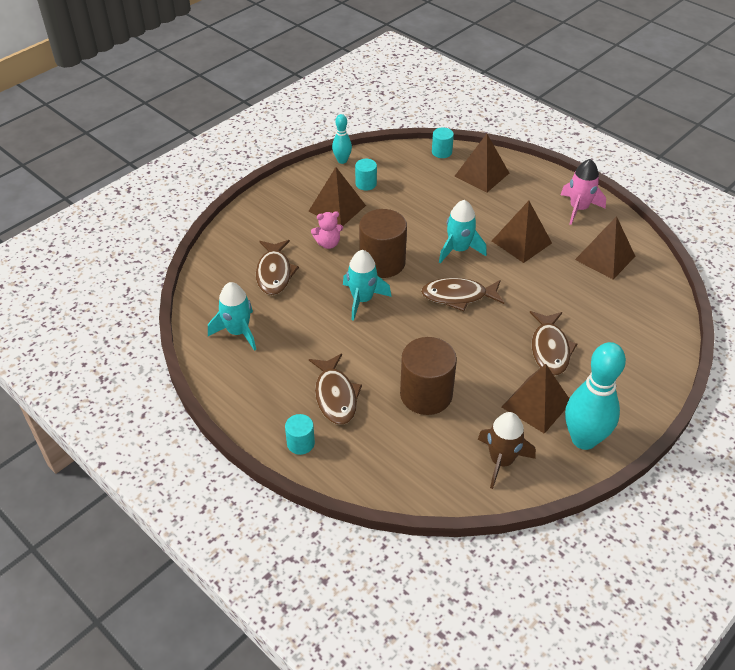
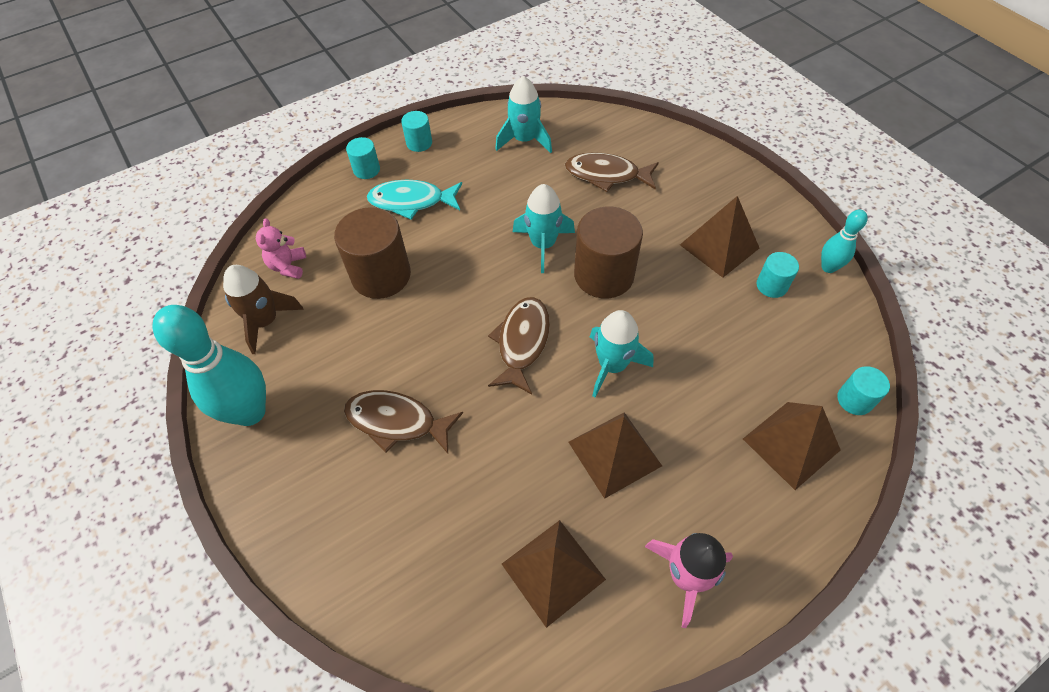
camera: 105 degrees right, 10 degrees up
brown fish [309,354,362,425] -> turquoise fish [367,180,462,220]
pink teddy bear [311,211,343,249] -> pink teddy bear moved to [256,218,306,279]
brown pyramid [502,364,569,434] -> none
none -> turquoise cylinder [401,111,432,152]

